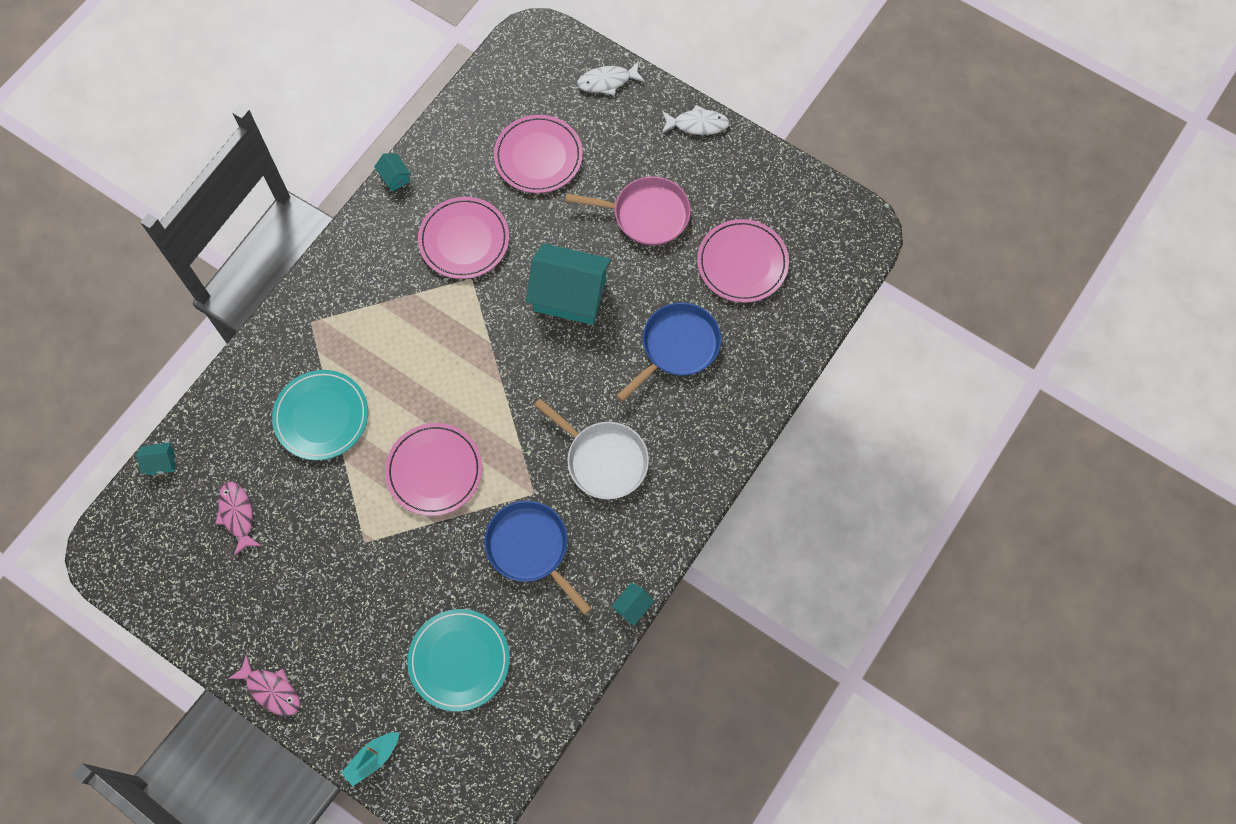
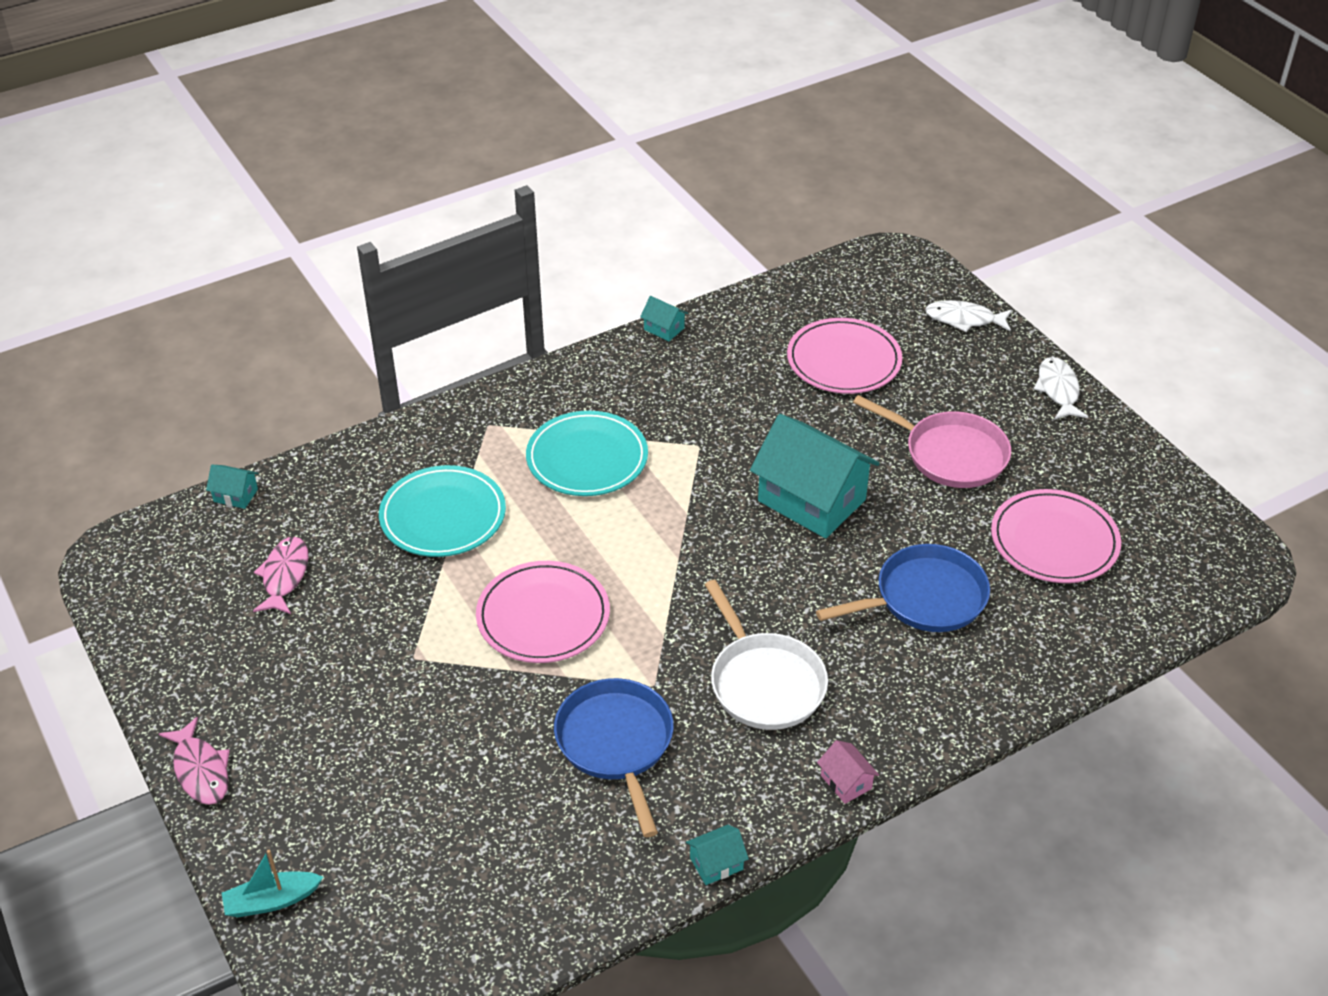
camera: 25 degrees right, 25 degrees down
turquoise house [374,153,411,192] -> turquoise house turned 45 degrees counterclockwise [640,296,688,341]
turquoise plate [407,609,510,712] -> turquoise plate moved to [526,411,648,496]
pink plate [418,197,509,279] -> none
white fish [662,105,730,135] -> white fish turned 120 degrees counterclockwise [1034,357,1088,420]
none -> pink house [817,740,879,804]

